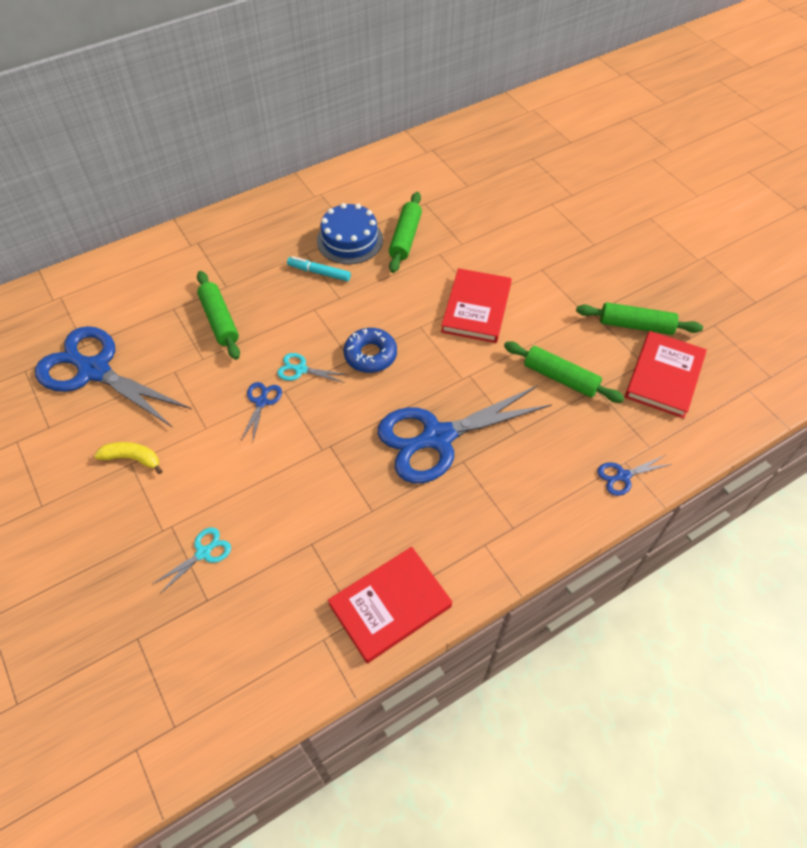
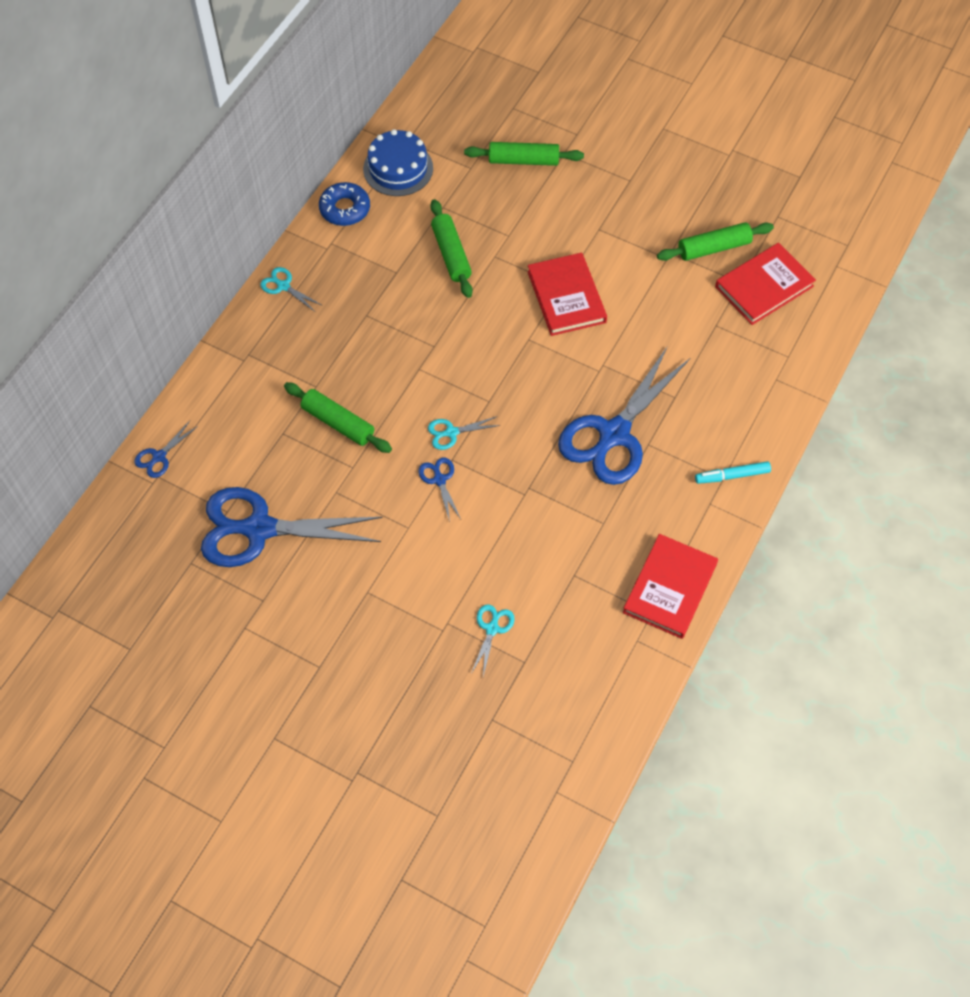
camera: 30 degrees left, 5 degrees up
yellow banana [94,442,162,474] -> none
turquoise marker [287,256,351,281] -> turquoise marker moved to [695,461,771,484]
blue cake [317,203,383,264] -> blue cake moved to [363,129,433,196]
blue donut [344,328,397,373] -> blue donut moved to [319,182,370,226]
green rolling pin [504,341,624,403] -> green rolling pin moved to [464,142,584,166]
blue scissors [597,455,672,496] -> blue scissors moved to [134,421,198,478]
red book [625,331,707,418] -> red book turned 60 degrees clockwise [715,243,816,325]
none -> turquoise scissors [260,267,323,312]

